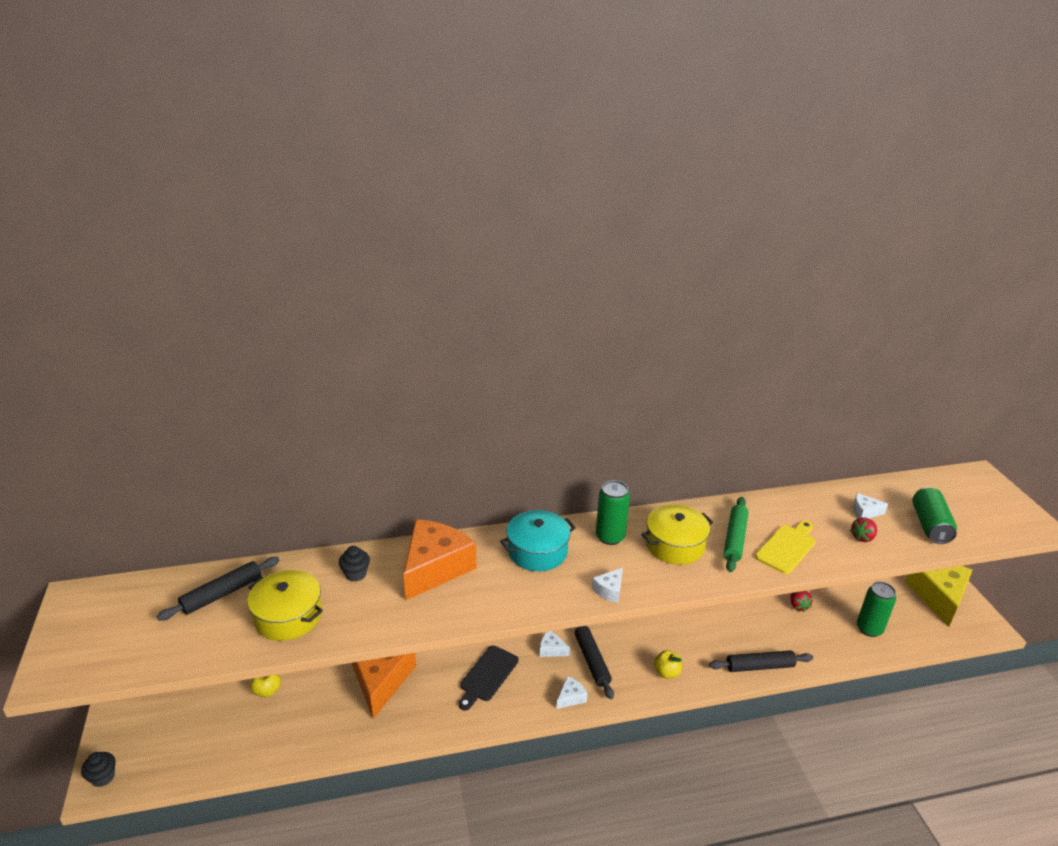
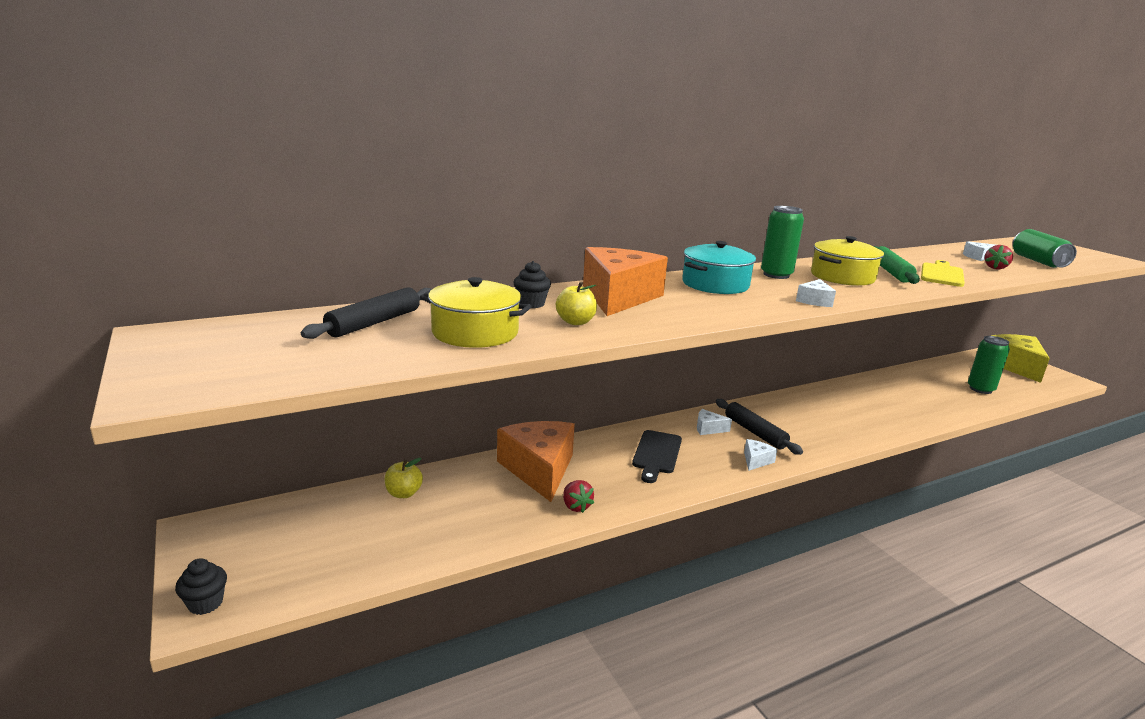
camera: 15 degrees left, 10 degrees down
yellow apple [654,650,682,679] -> yellow apple moved to [556,281,597,325]
black rolling pin [709,650,813,672] -> none
red strawberry [791,591,813,612] -> red strawberry moved to [563,480,594,513]

